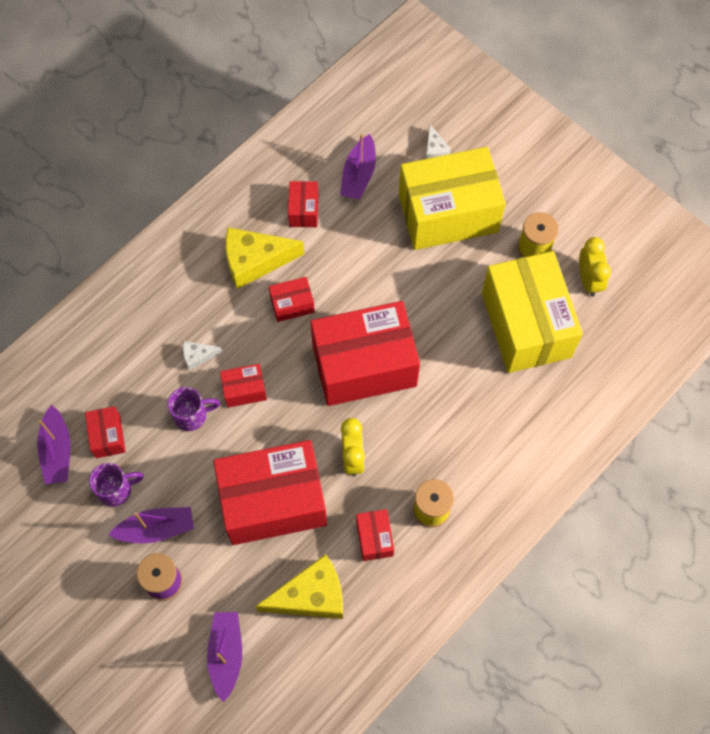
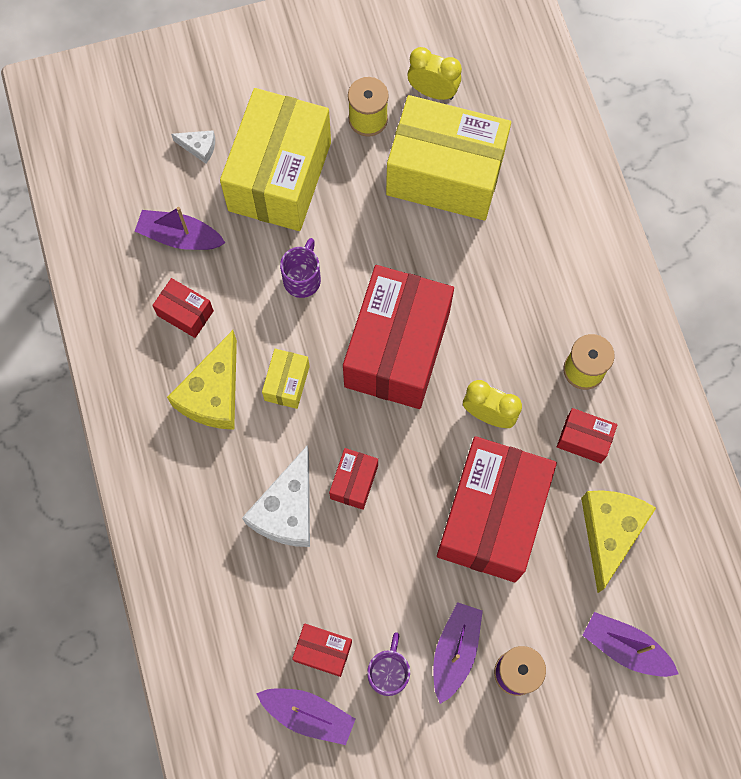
camera: 60 degrees left, 5 degrees up
purple mug [167,387,220,431] -> purple mug moved to [280,238,321,298]
white cheese [183,341,222,371] -> white cheese [242,446,310,547], size x2.10
red box [269,277,315,322] -> yellow box [262,349,310,409]
purple boat [340,134,376,200] -> purple boat turned 150 degrees clockwise [135,207,225,250]

